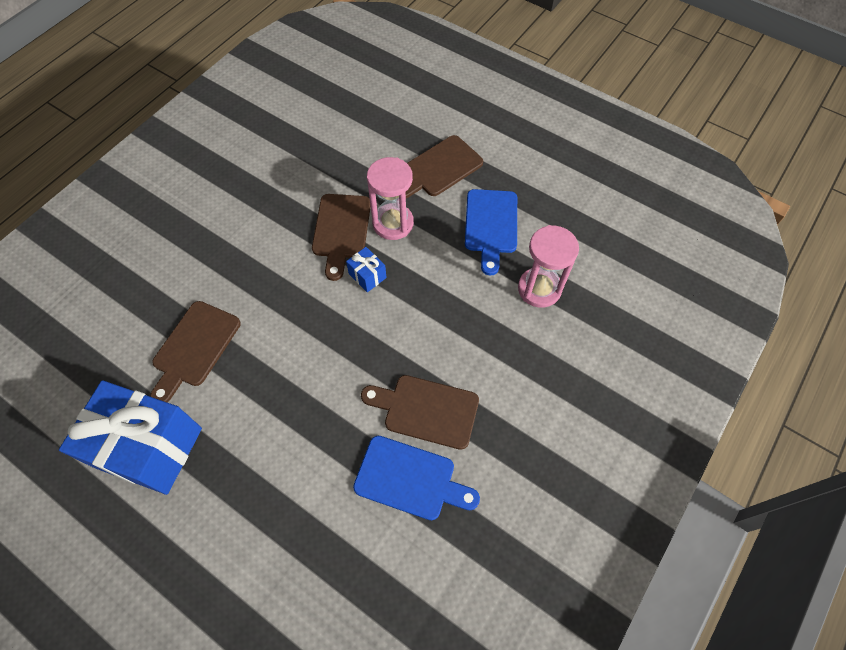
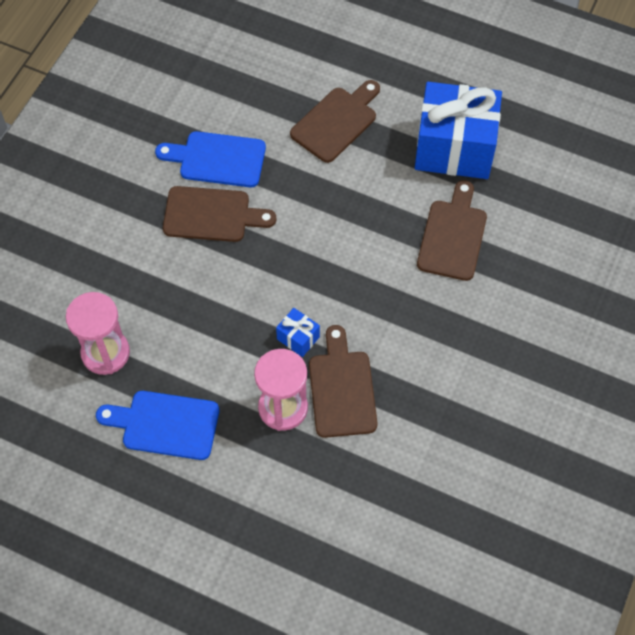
camera: 170 degrees right, 0 degrees up
brown cutting board [405,135,483,198] -> brown cutting board moved to [290,80,380,163]
blue cutting board [465,189,517,275] -> blue cutting board turned 75 degrees counterclockwise [96,391,219,460]

